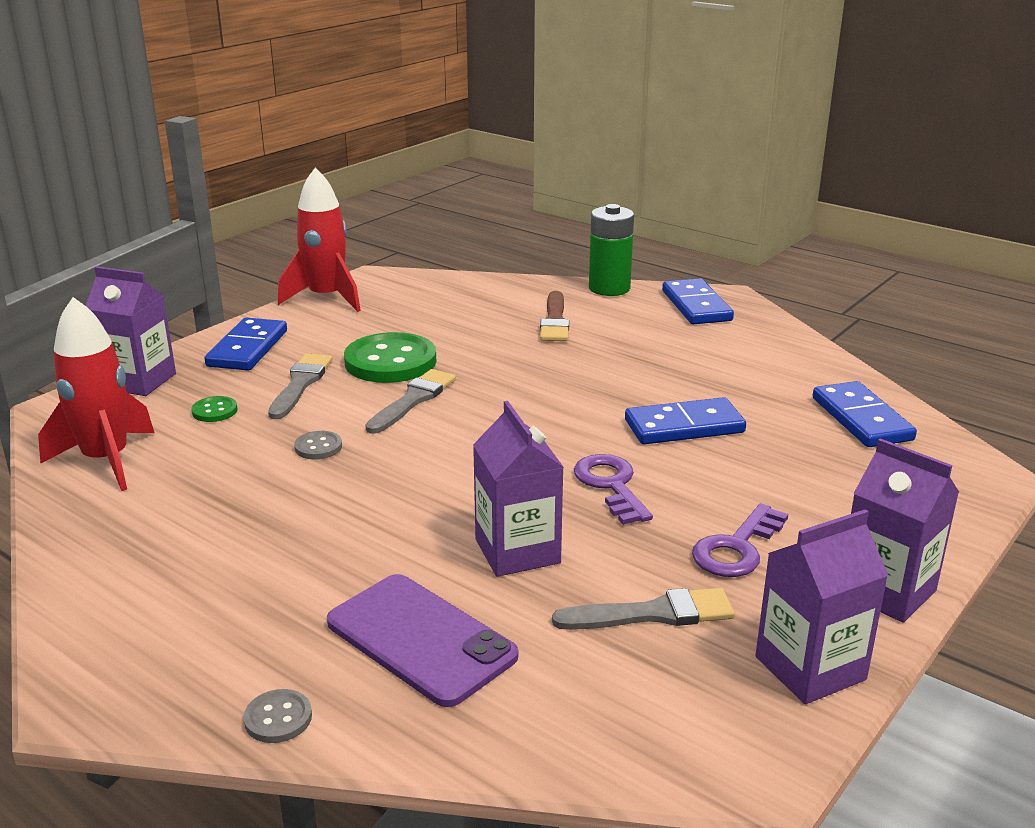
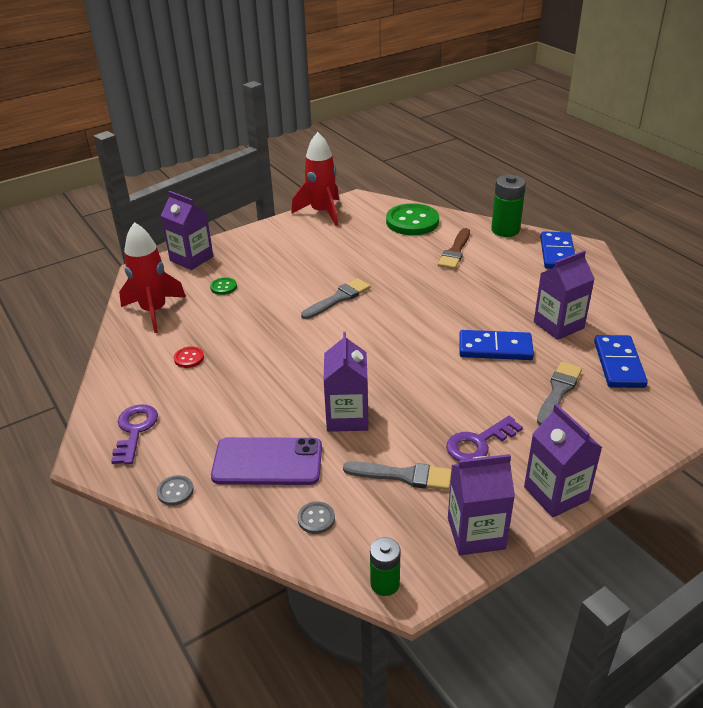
camera: 20 degrees right, 10 degrees up
blue domino [204,318,287,370] -> none
grey brush [268,353,332,419] -> grey brush moved to [537,362,582,425]
grey button [294,431,342,459] -> grey button moved to [297,501,335,534]
purple phone [327,574,518,707] -> purple phone turned 60 degrees counterclockwise [211,437,322,485]
green button [344,332,436,383] -> green button moved to [386,203,439,235]
purple key [574,454,653,525] -> purple key moved to [111,404,158,465]
none -> red button [174,346,204,368]
none -> green battery [370,537,401,596]
none -> purple carton [534,250,595,340]

